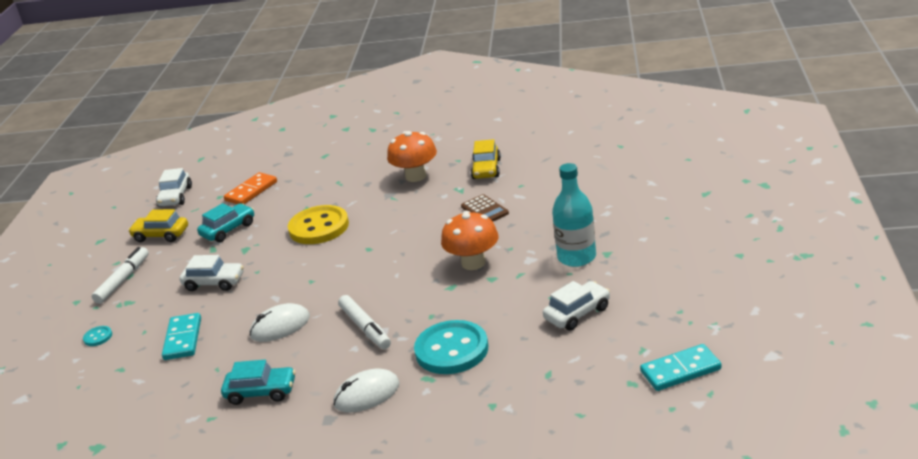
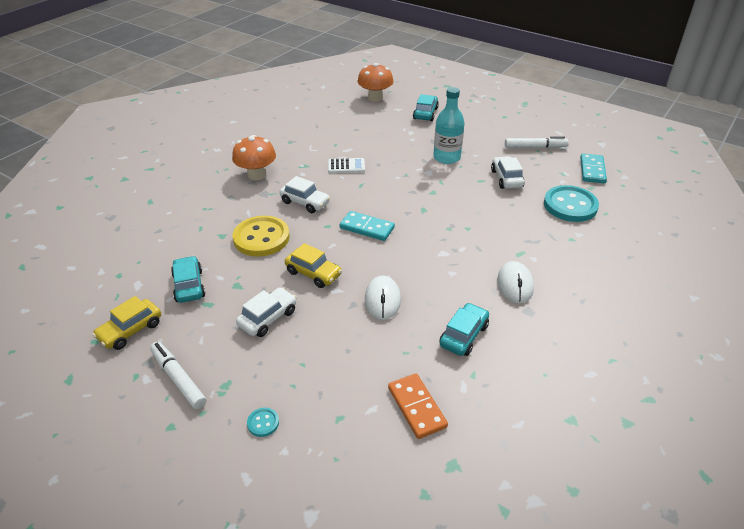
camera: 65 degrees left, 10 degrees up
white car [156,168,192,207] -> white car moved to [280,176,330,213]
turquoise domino [162,313,201,360] -> turquoise domino moved to [340,211,395,241]
orange domino [224,172,277,204] -> orange domino moved to [388,374,448,439]
white marker [338,295,391,349] -> white marker moved to [505,136,569,148]
turquoise button [414,320,488,374] -> turquoise button moved to [544,185,599,222]
orange mushroom [441,211,498,270] -> orange mushroom moved to [357,63,394,102]
brown calculator [461,194,509,221] -> white calculator [328,158,365,173]
yellow car [471,139,501,179] -> yellow car moved to [285,243,342,288]
none -> turquoise car [413,94,439,121]

